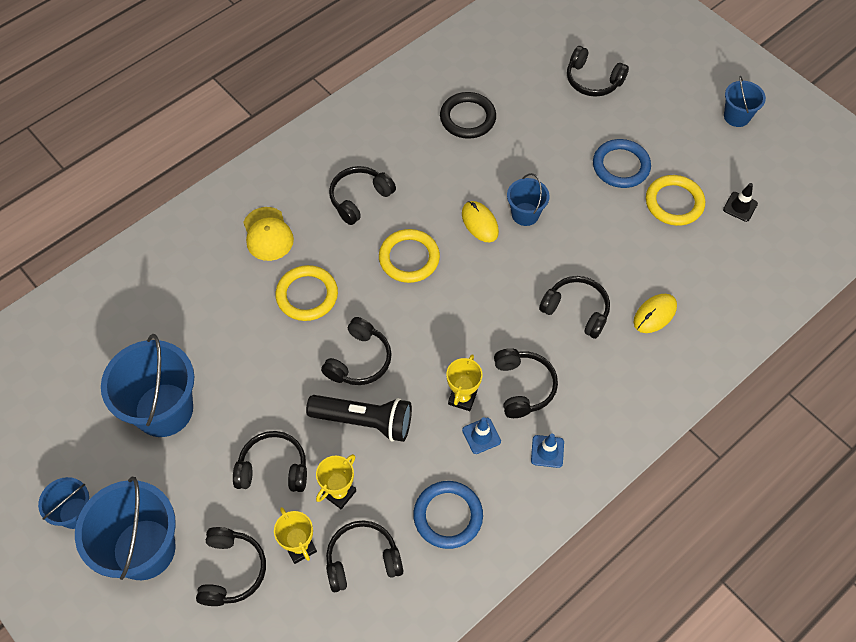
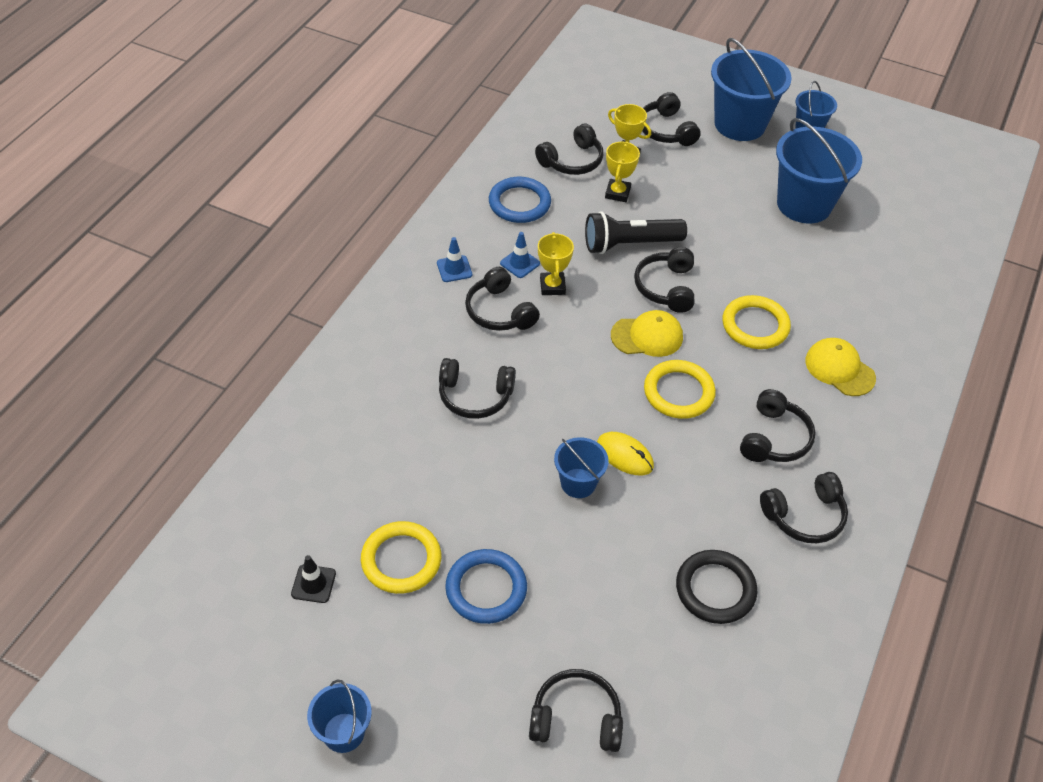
camera: 155 degrees right, 10 degrees down
black headphones [233,431,307,492] -> black headphones moved to [760,472,848,543]
yellow mouse [634,294,677,333] -> none
none -> yellow cap [611,310,683,357]

